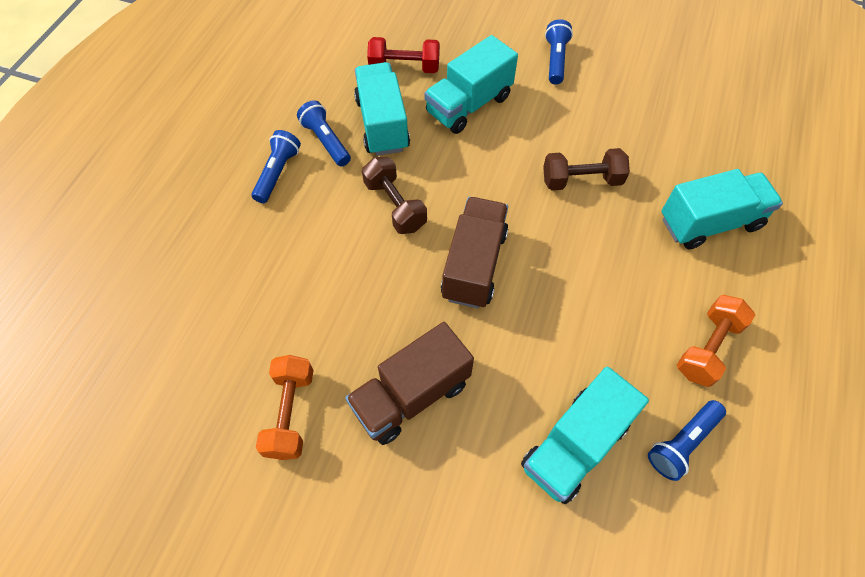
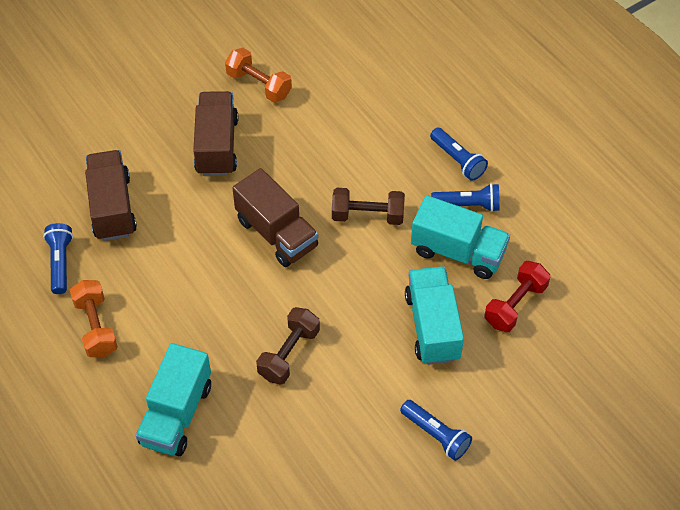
camera: 125 degrees right, 5 degrees down
turquoise truck [521,366,649,504] -> brown truck [85,150,137,241]

